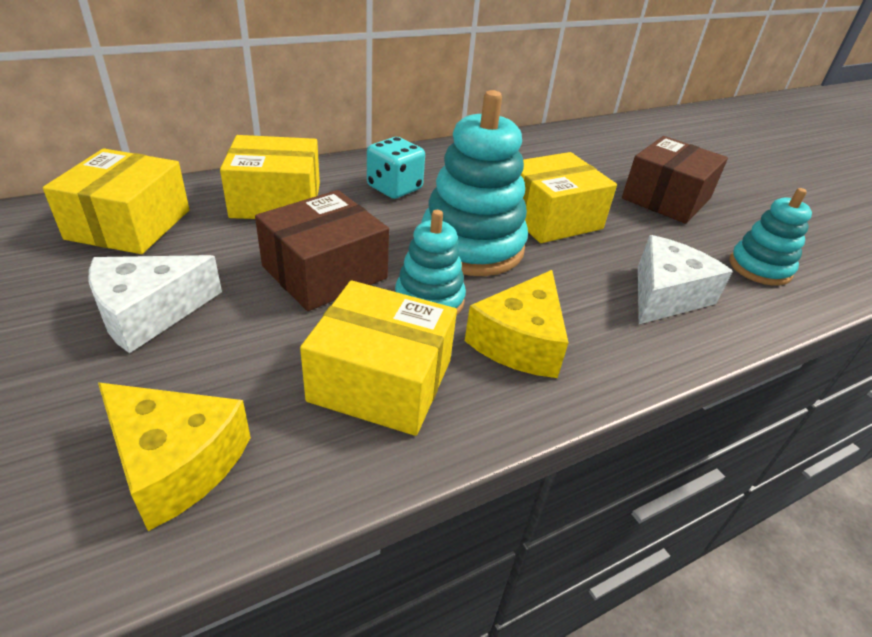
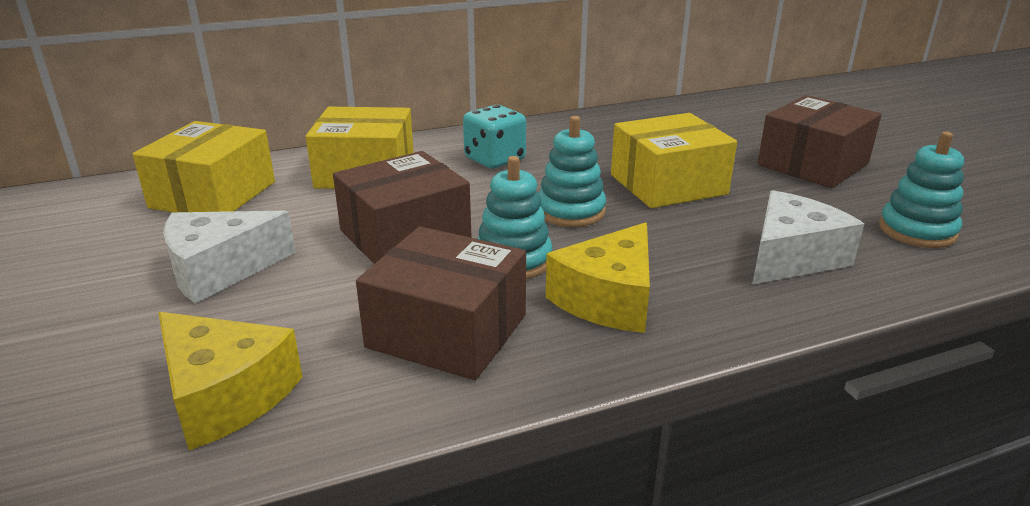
camera: 10 degrees right, 10 degrees down
yellow box [300,281,457,436] -> brown box [356,226,526,380]
turquoise stacking toy [421,90,528,276] -> turquoise stacking toy [539,116,606,227], size x0.58

